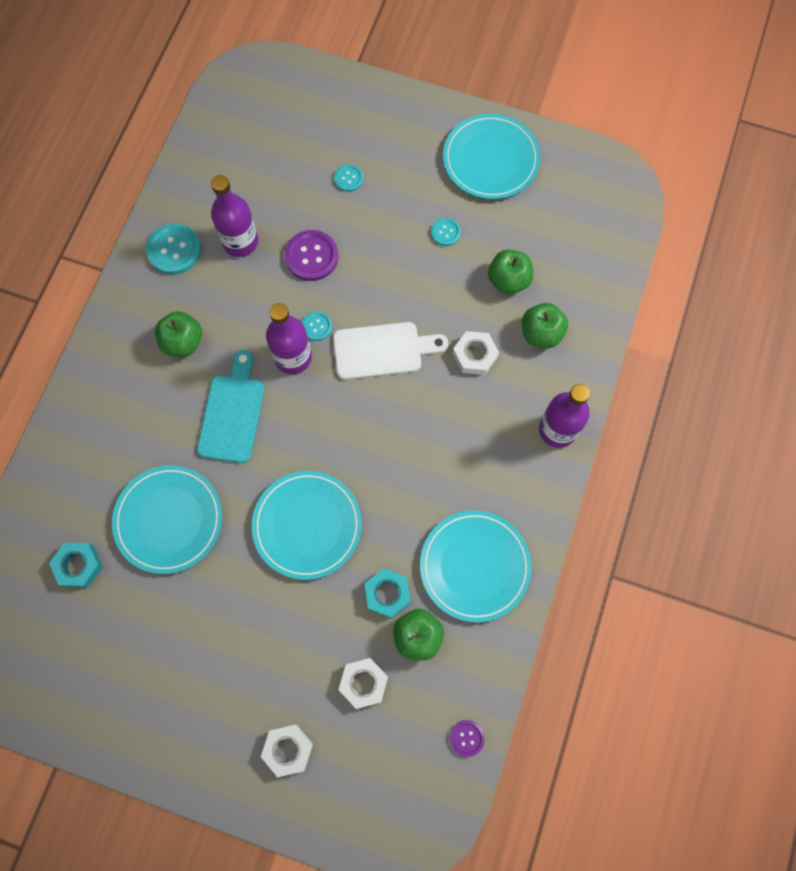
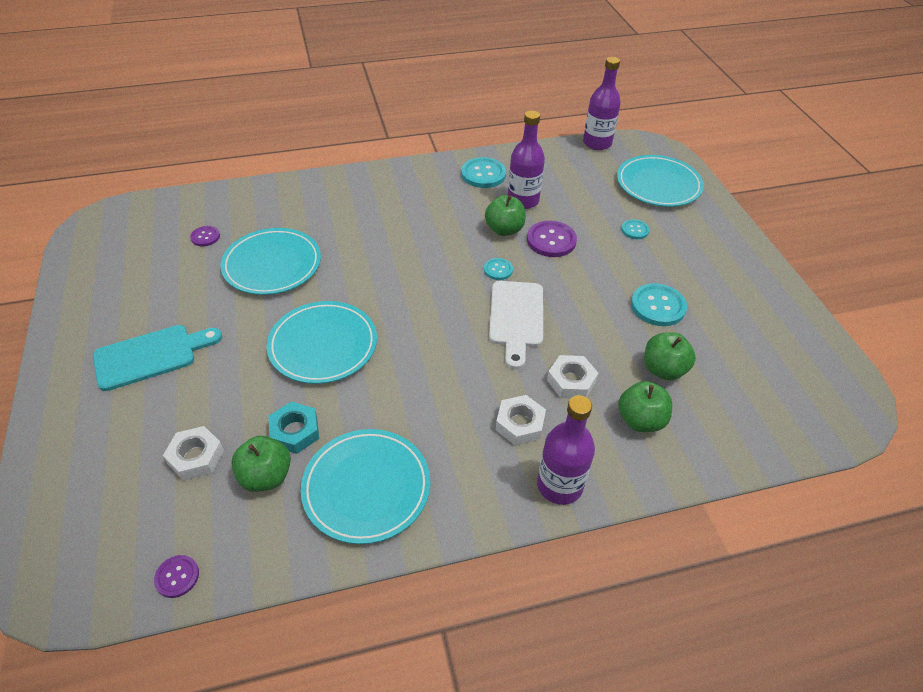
camera: 55 degrees right, 25 degrees down
turquoise nut [49,543,103,588] -> purple button [190,226,220,246]
green apple [155,311,202,357] -> green apple moved to [485,195,526,236]
turquoise cutting board [197,350,264,463] -> turquoise cutting board moved to [93,325,222,391]
white nut [261,724,313,777] -> white nut moved to [496,395,546,445]
purple bottle [266,303,312,374] -> purple bottle moved to [583,57,621,150]
white cutting board [333,322,448,380] -> white cutting board turned 45 degrees clockwise [489,281,543,369]
turquoise button [431,218,461,246] -> turquoise button [631,283,687,326], size x1.78
turquoise plate [443,114,540,199] -> turquoise plate moved to [617,155,704,207]

